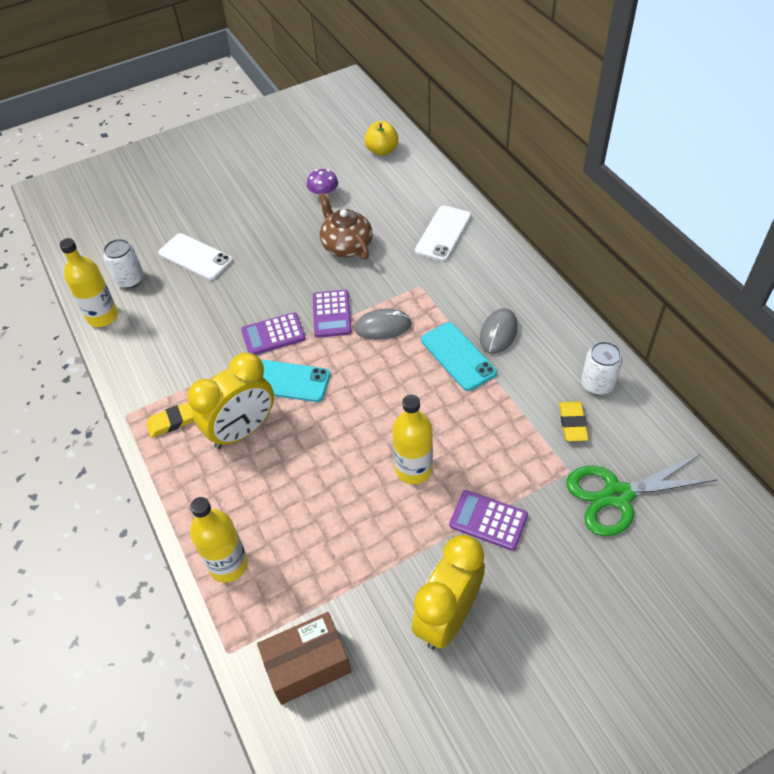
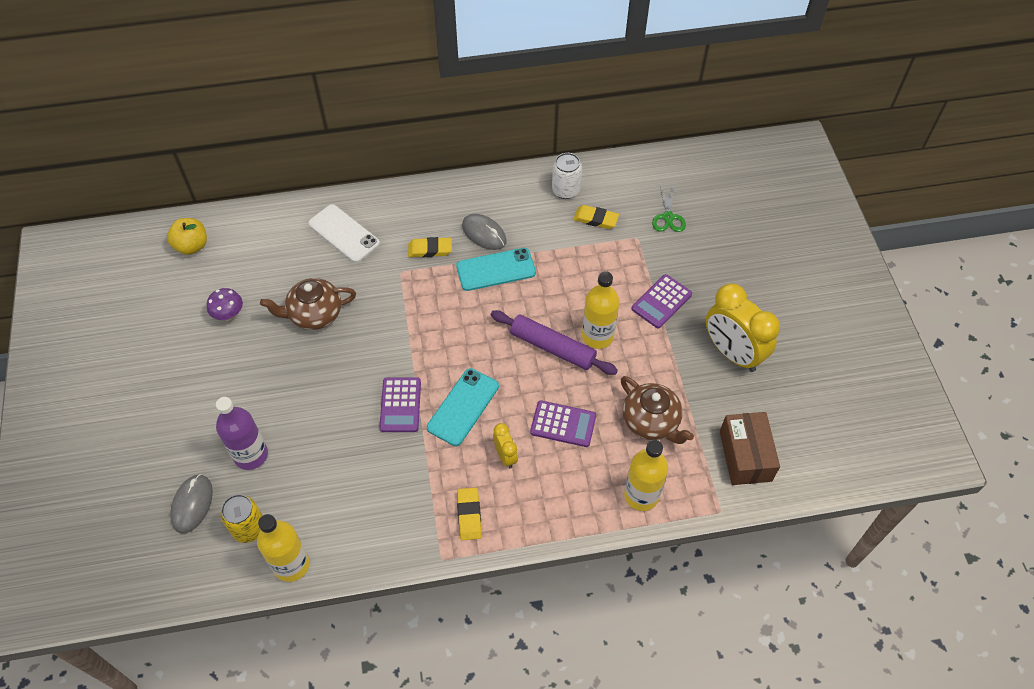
camera: 75 degrees left, 5 degrees up
white can [103,239,144,289] -> yellow can [221,494,263,543]
white phone [158,233,233,280] -> purple bottle [216,397,268,470]
yellow clock [187,353,274,449] -> yellow clock [493,423,518,469], size x0.48
purple calculator [313,290,352,338] -> purple calculator moved to [530,400,596,447]
grey mouse [355,308,412,340] -> grey mouse moved to [170,474,213,534]
green scissors [566,454,718,536] -> green scissors [652,186,686,232], size x0.54
none -> yellow eraser [408,237,452,257]
none -> purple rolling pin [491,310,618,375]
none -> brown teapot [621,376,694,444]

